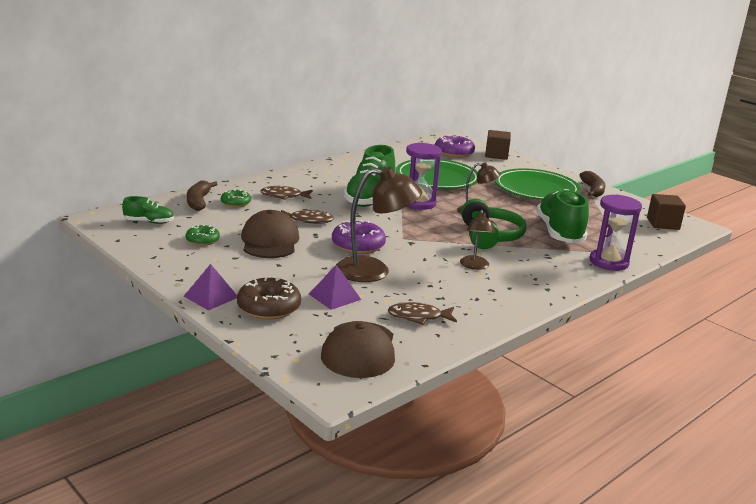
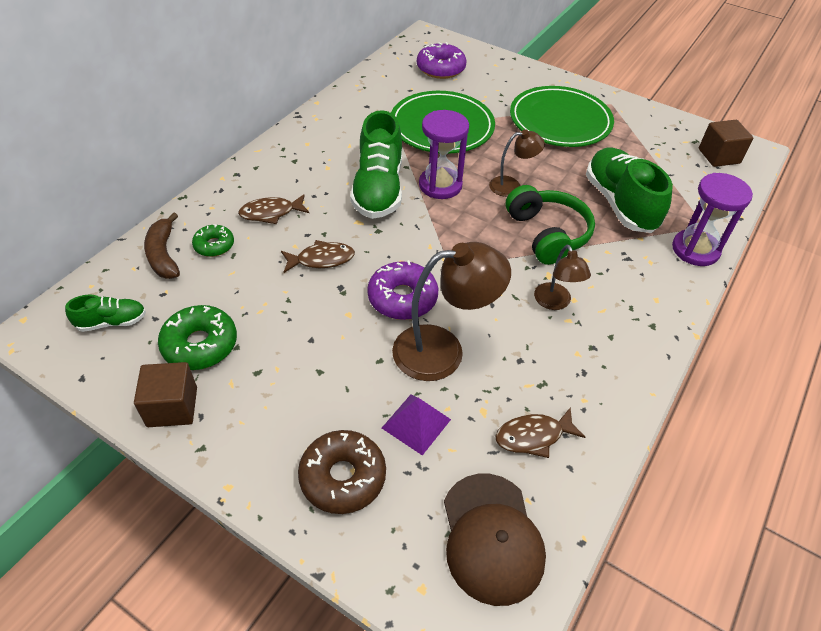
camera: 15 degrees left, 25 degrees up
purple pyramid [184,264,237,310] -> none
green donut [186,225,220,246] -> green donut [158,305,237,370], size x1.64
brown cap [241,210,299,258] -> none
brown cube [485,130,511,160] -> brown cube moved to [134,362,197,427]
brown banana [579,171,606,197] -> none

